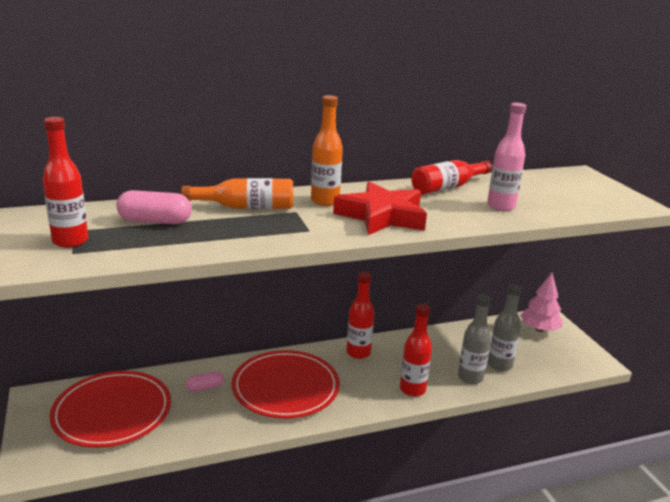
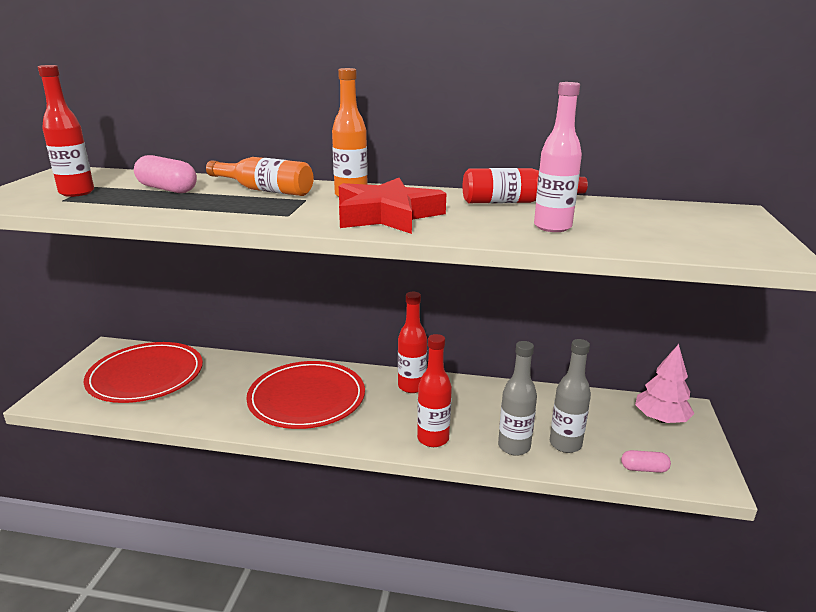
camera: 30 degrees right, 0 degrees up
pink capsule [186,371,224,392] -> pink capsule moved to [621,450,671,473]

